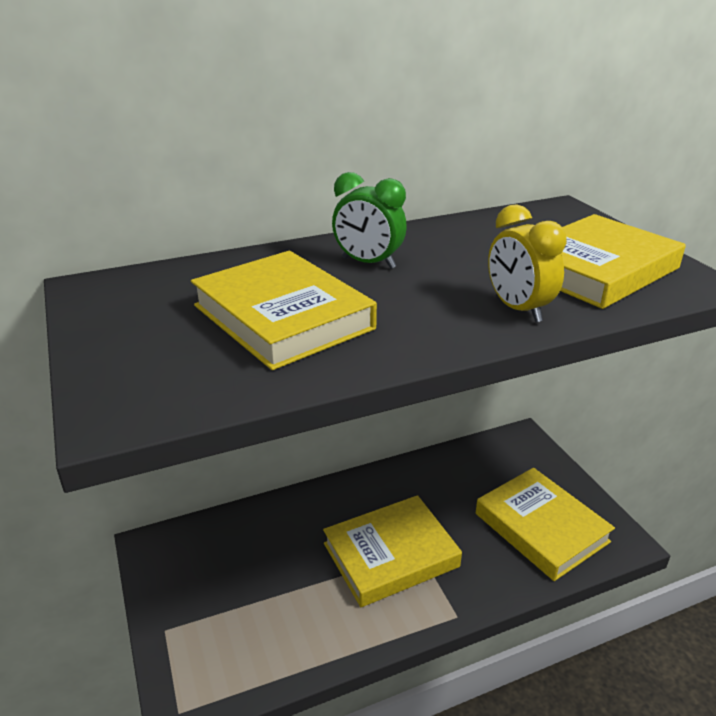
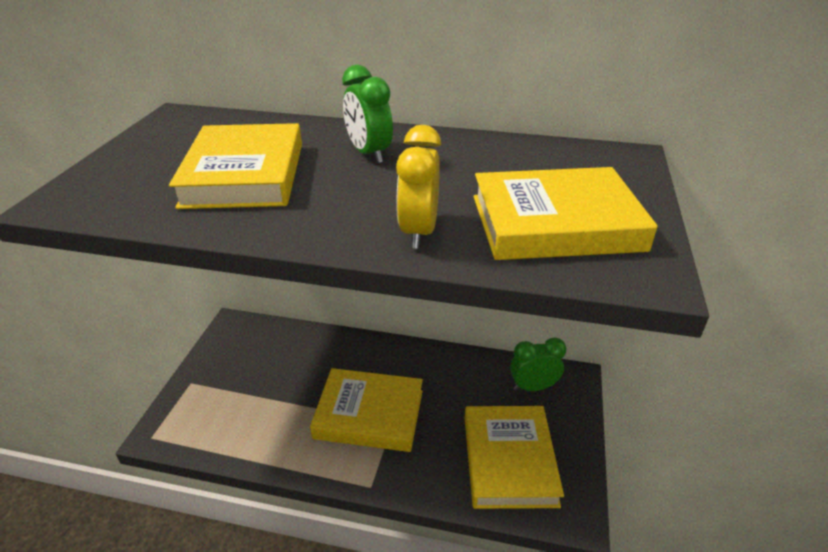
camera: 35 degrees right, 5 degrees up
none -> green clock [510,337,566,391]

